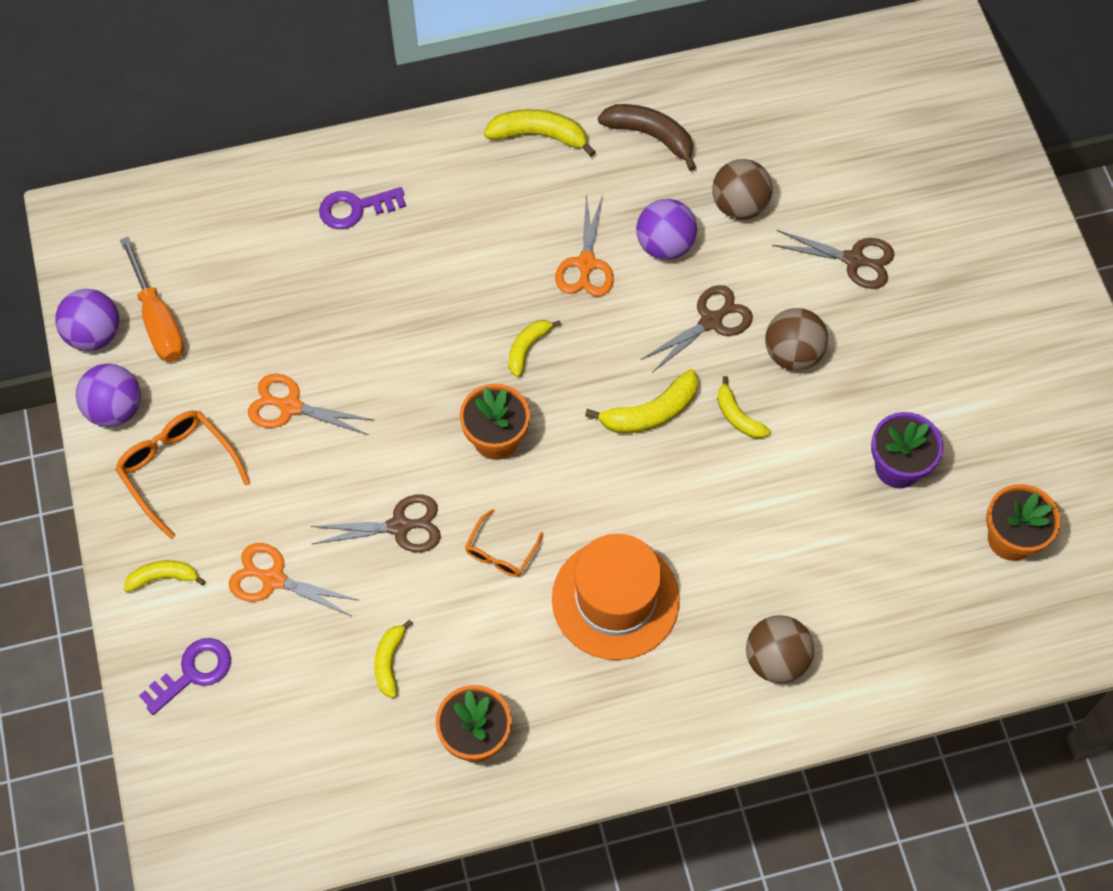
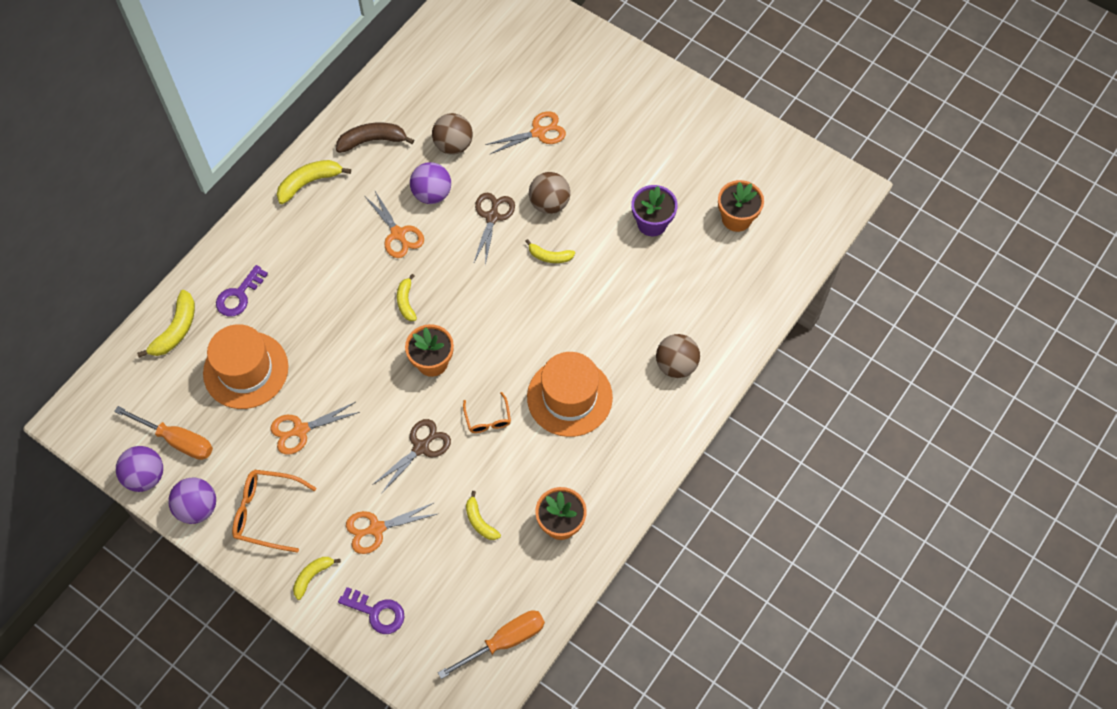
camera: 40 degrees left, 0 degrees up
purple key [139,638,231,715] -> purple key turned 105 degrees clockwise [338,587,405,634]
yellow banana [585,369,698,433] -> yellow banana moved to [137,290,195,358]
brown scissors [772,230,895,289] -> orange scissors [485,111,566,154]
none -> orange hat [203,324,288,409]
none -> orange screwdriver [438,610,545,679]

